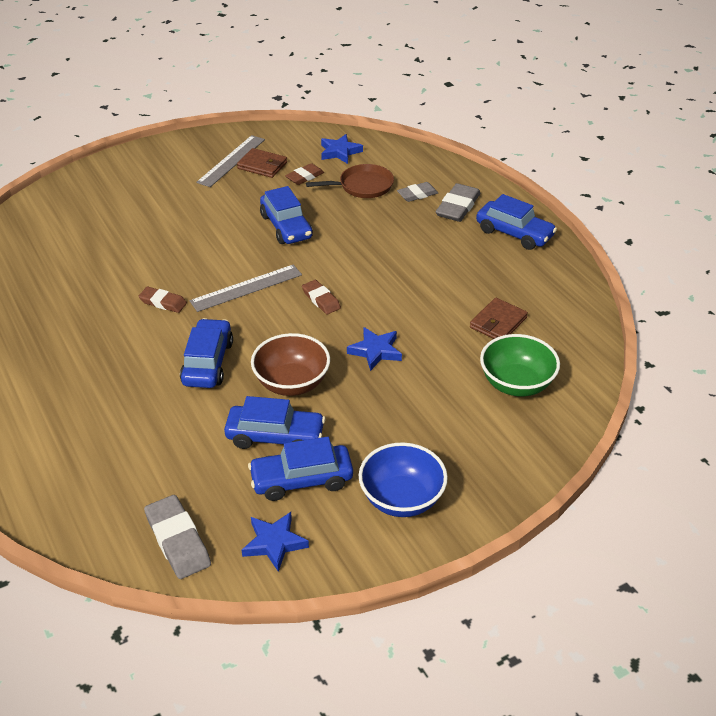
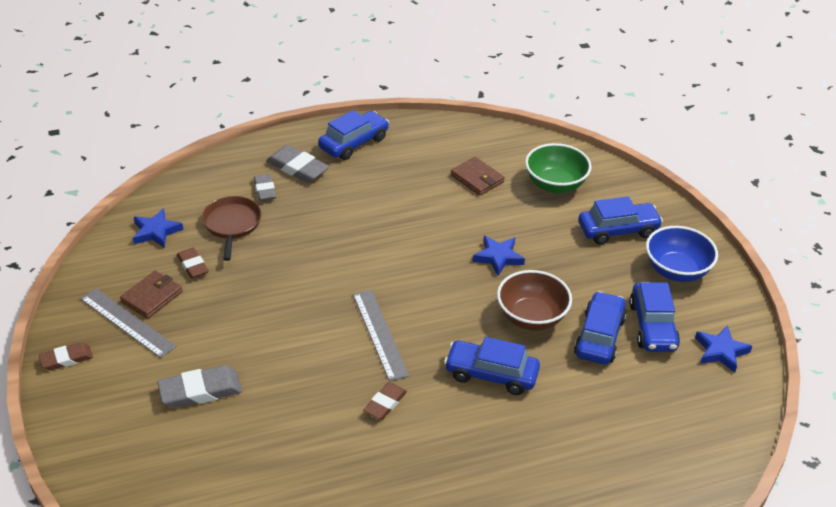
camera: 80 degrees left, 0 degrees up
grey eraser [144,495,211,579] -> grey eraser moved to [157,365,242,408]
blue car [260,186,313,244] -> blue car moved to [578,196,663,244]
brown eraser [302,280,341,315] -> brown eraser moved to [39,342,93,370]

